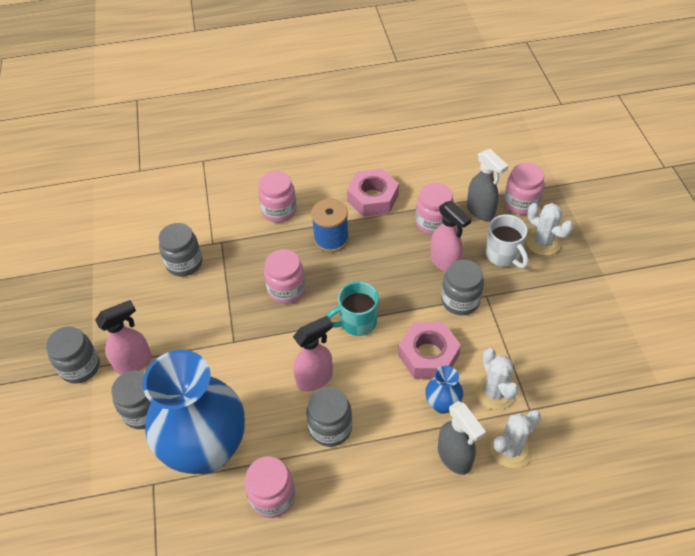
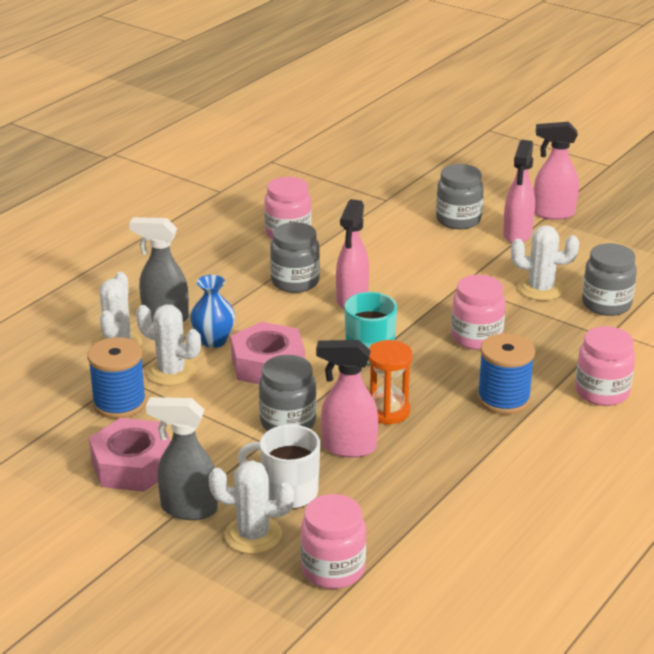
camera: 135 degrees right, 20 degrees down
grey jar [46,326,100,384] -> pink spray bottle [534,122,579,220]
blue vase [142,350,245,474] -> none
pink nut [347,169,399,217] -> pink nut moved to [89,418,171,492]
pink jar [416,183,454,235] -> none
grey spray bottle [467,149,508,221] -> grey spray bottle moved to [146,397,218,520]
none -> blue spool [87,337,146,419]
none -> orange hourglass [368,340,412,425]
none -> white cactus [511,225,579,301]

